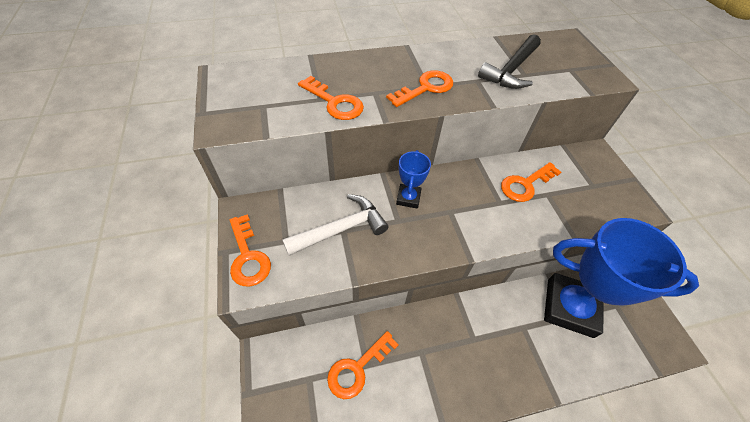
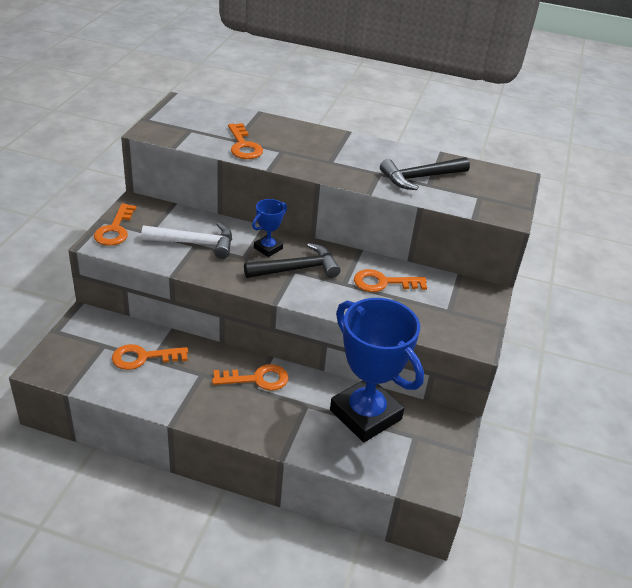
camera: 30 degrees right, 15 degrees down
orange key [386,70,453,107] -> orange key moved to [212,364,289,391]
none -> black hammer [244,243,341,278]

